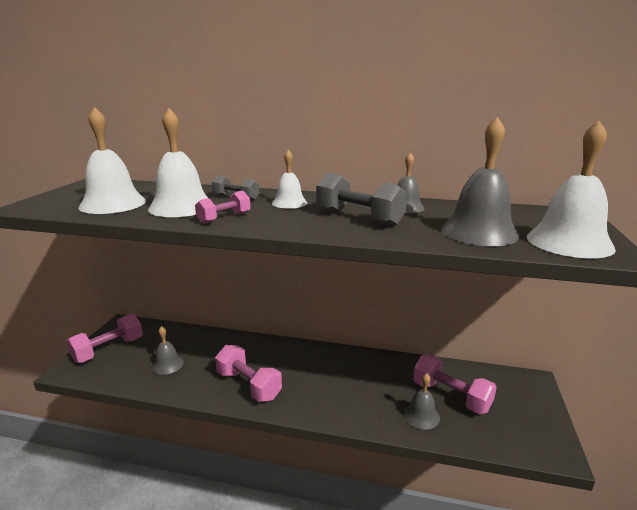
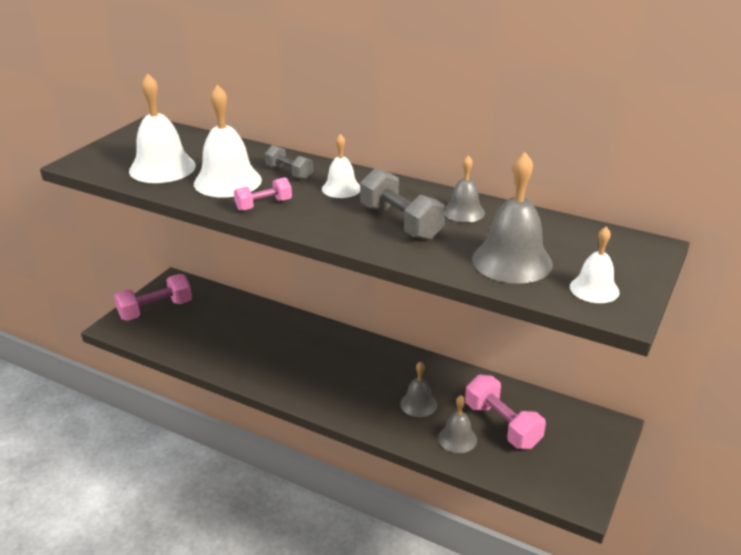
camera: 15 degrees right, 10 degrees up
grey bell [152,326,184,375] -> grey bell moved to [400,361,437,417]
pink dumbbell [215,345,282,402] -> none
white bell [527,121,616,258] -> white bell [570,227,619,303], size x0.58

